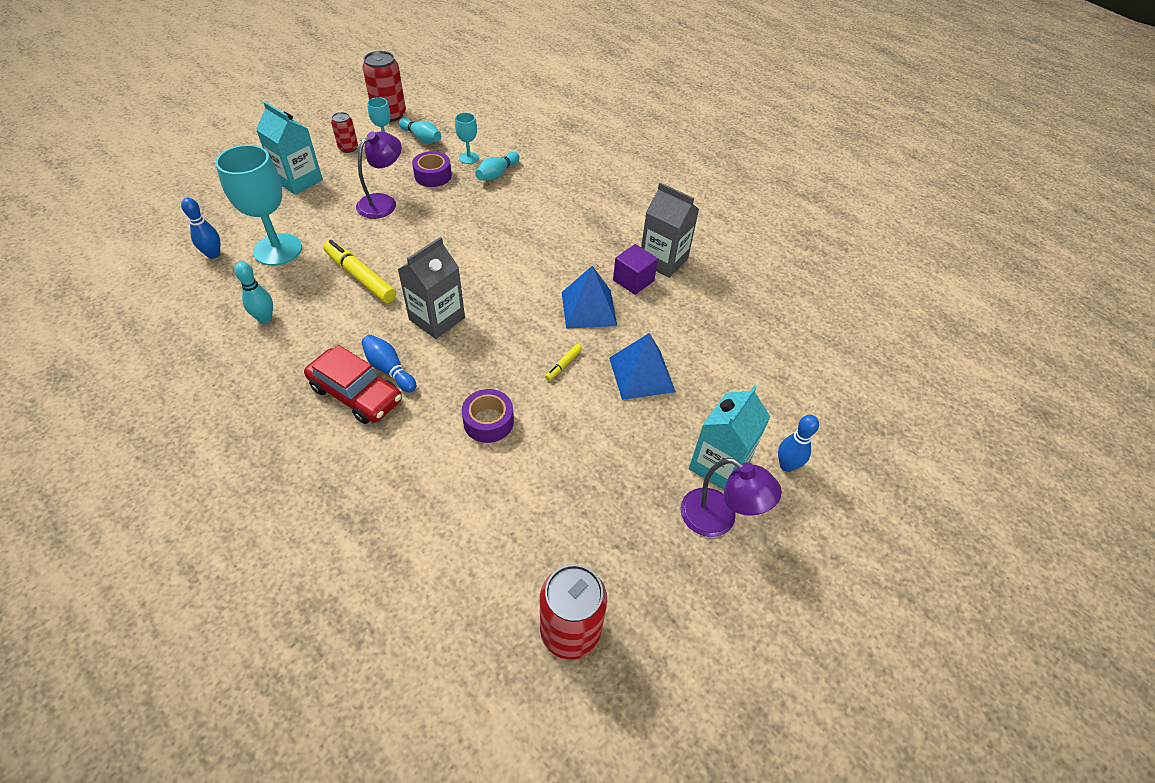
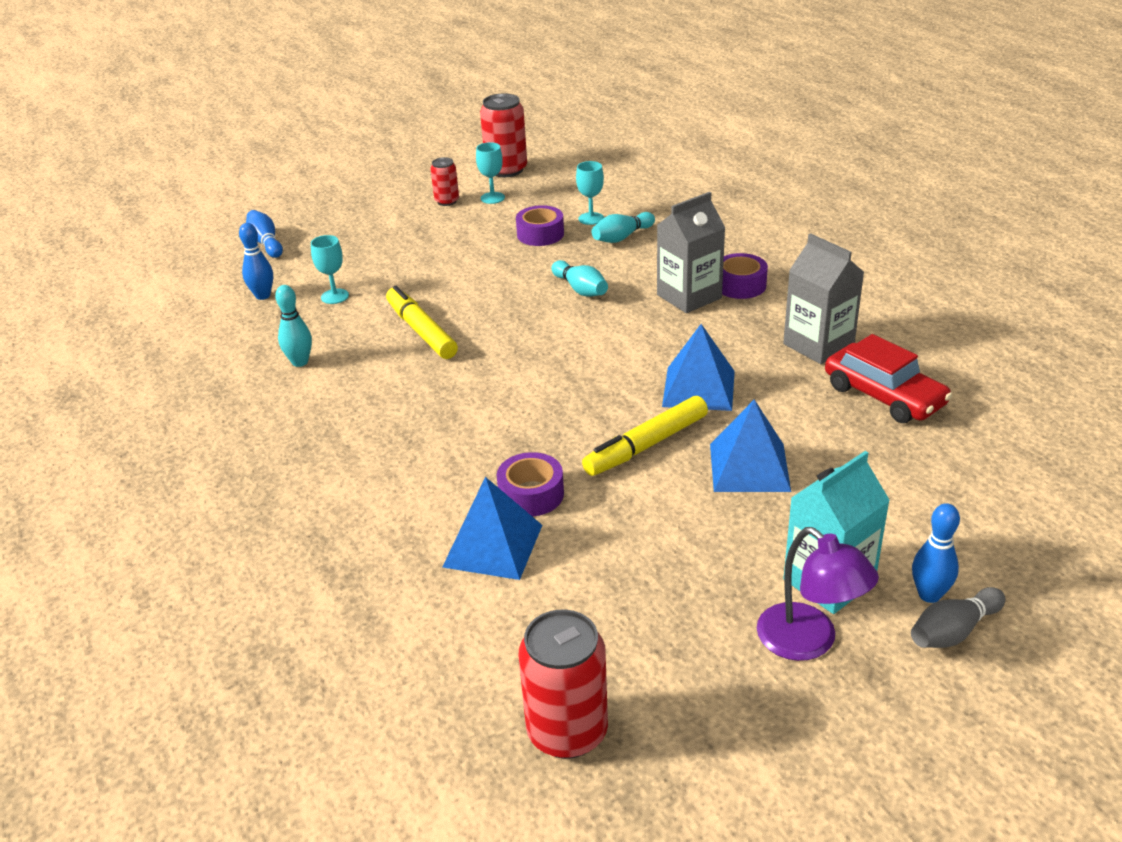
camera: 20 degrees right, 15 degrees down
turquoise goblet [215,145,302,266] -> turquoise goblet [311,235,349,304], size x0.49
turquoise carton [256,102,323,195] -> none
red car [304,345,402,424] -> red car moved to [825,334,952,423]
purple lamp [356,131,402,219] -> none
blue bowling pin [361,335,416,392] -> blue bowling pin moved to [246,210,283,258]
grey carton [397,237,465,339] -> grey carton moved to [657,192,725,313]
turquoise bowling pin [399,118,441,143] -> turquoise bowling pin moved to [551,260,608,297]
yellow marker [545,344,582,381] -> yellow marker [582,396,708,476], size x2.15
purple cube [613,244,658,295] -> none
none -> blue pyramid [442,477,542,580]
none -> purple tape [722,253,768,299]
none -> grey bowling pin [911,587,1005,648]

